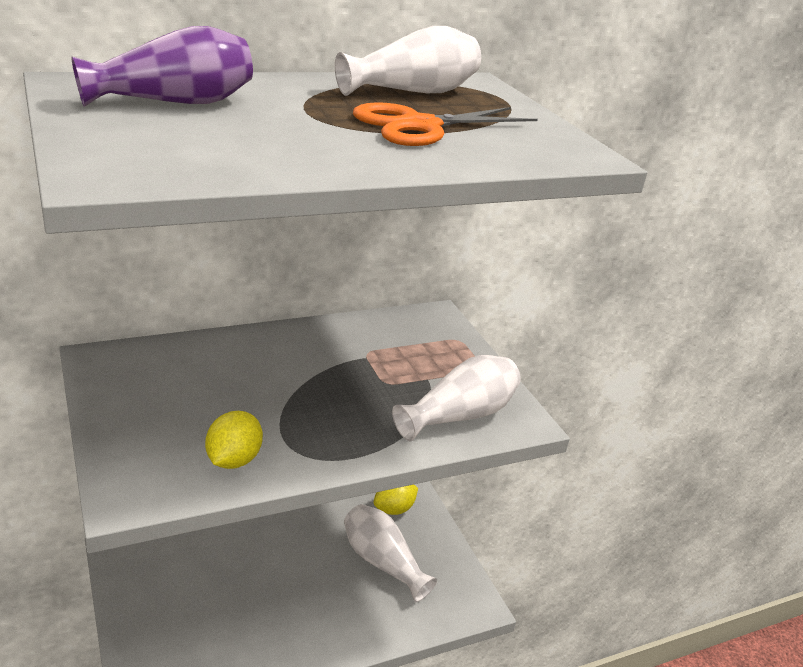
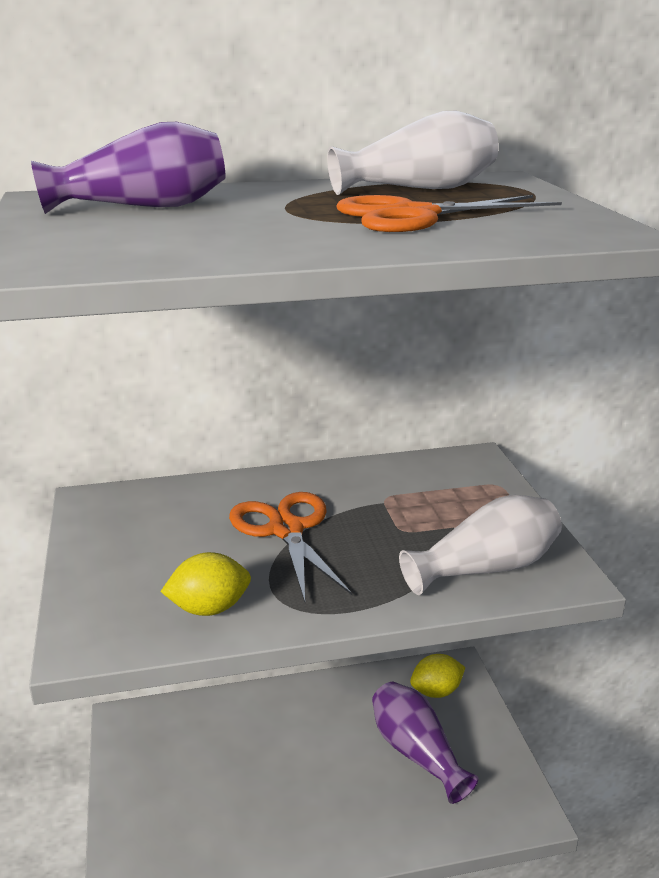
camera: 15 degrees right, 5 degrees down
yellow lemon [205,411,263,469] -> yellow lemon turned 45 degrees clockwise [160,552,251,616]
white vase [344,504,437,602] -> purple vase [372,682,478,804]
none -> orange scissors [229,492,352,602]

